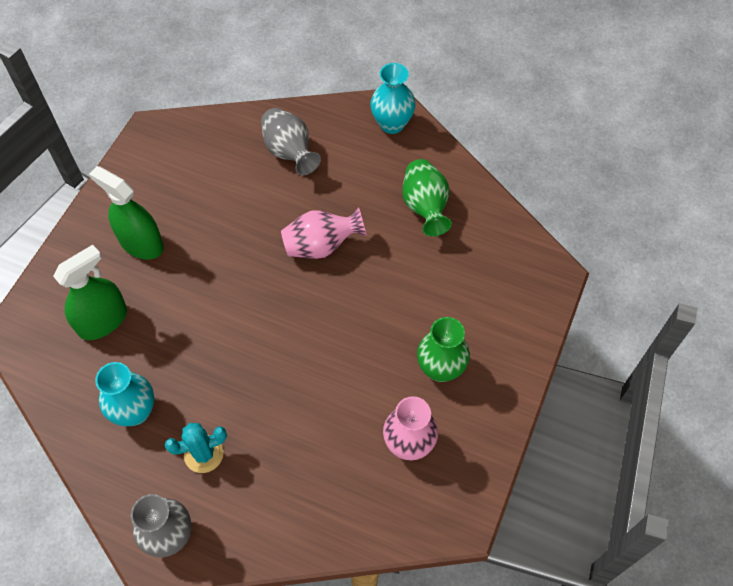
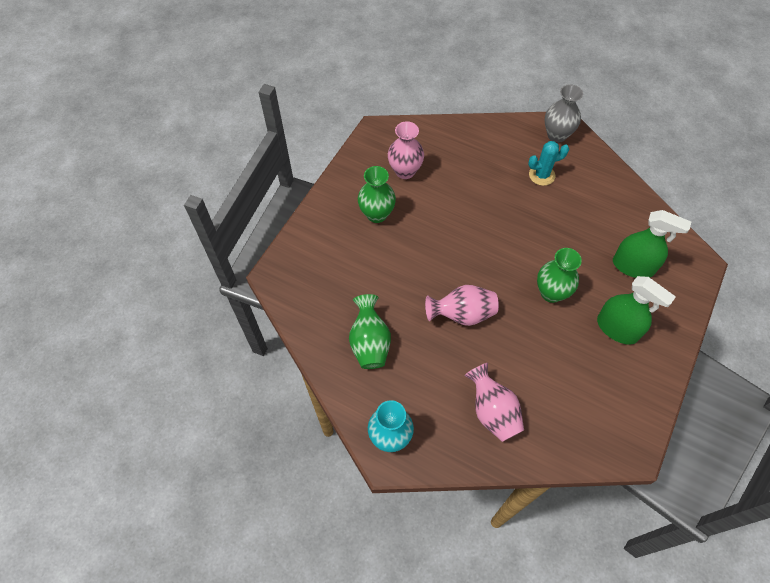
camera: 175 degrees left, 0 degrees up
green spray bottle [53,245,127,340] -> green spray bottle turned 120 degrees counterclockwise [613,210,691,278]
turquoise vase [95,362,154,426] -> none
grey vase [261,108,321,175] -> pink vase [464,363,524,442]
none -> green vase [537,248,582,303]

